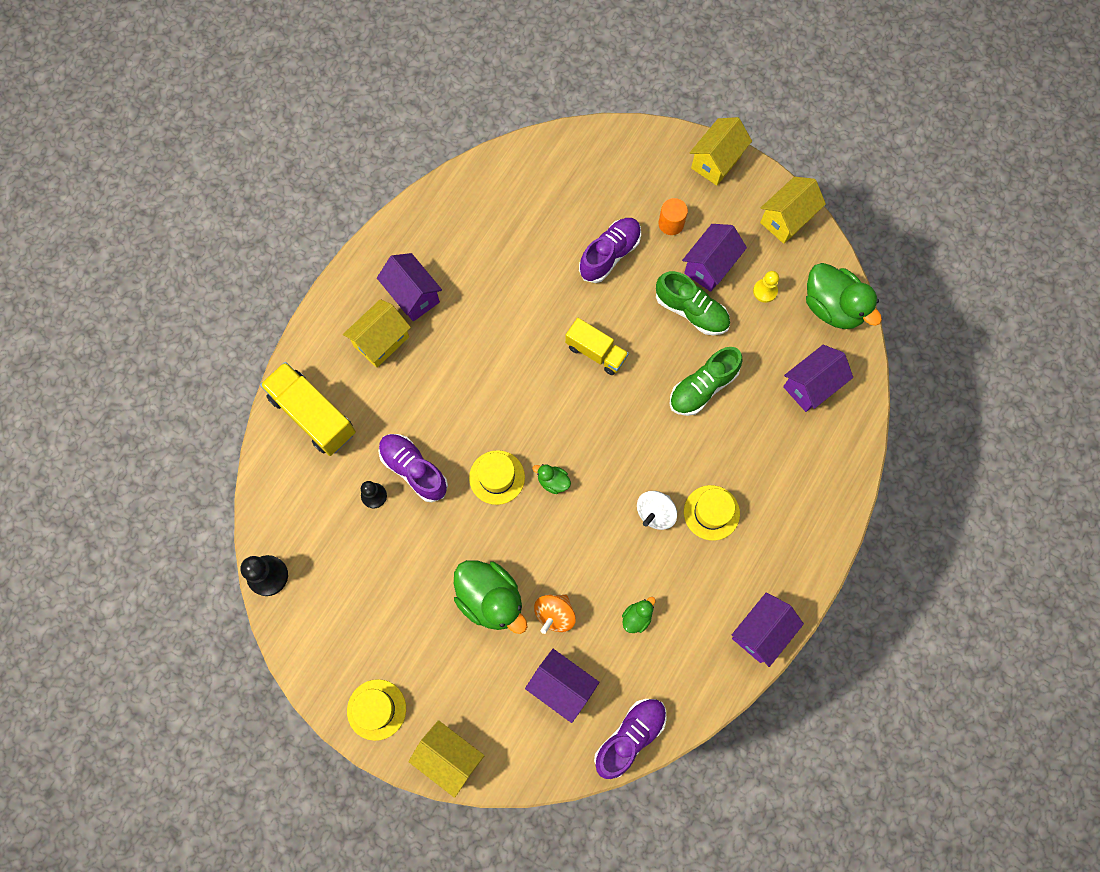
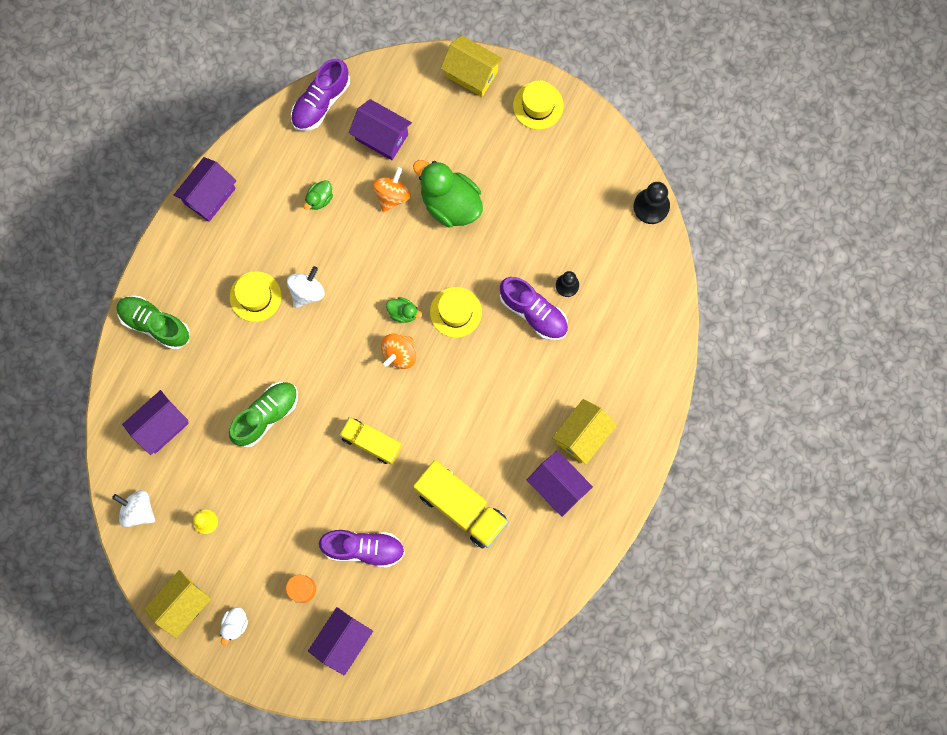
camera: 175 degrees right, 5 degrees up
yellow truck [260,362,356,456] -> yellow truck moved to [413,460,508,548]
purple shoe [579,218,641,283] -> purple shoe turned 120 degrees counterclockwise [319,530,405,568]
green shoe [656,271,730,335] -> green shoe moved to [116,296,189,350]
purple house [682,224,747,292] -> purple house moved to [308,607,373,676]
yellow house [690,117,752,186] -> none
green duck [806,263,882,329] -> white spinning top [112,490,155,527]
none -> white duck [220,607,248,645]
none -> orange spinning top [381,333,417,369]

